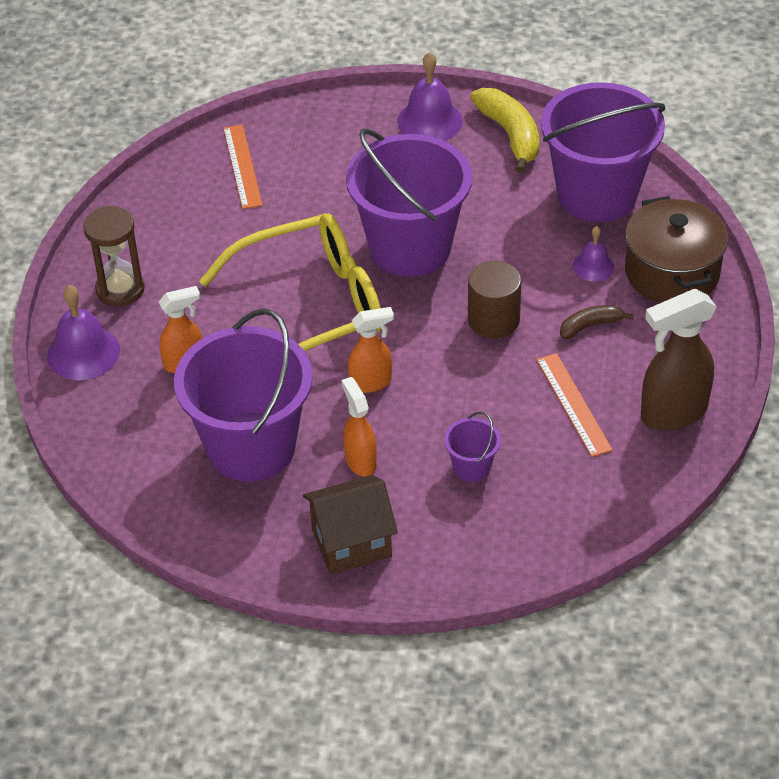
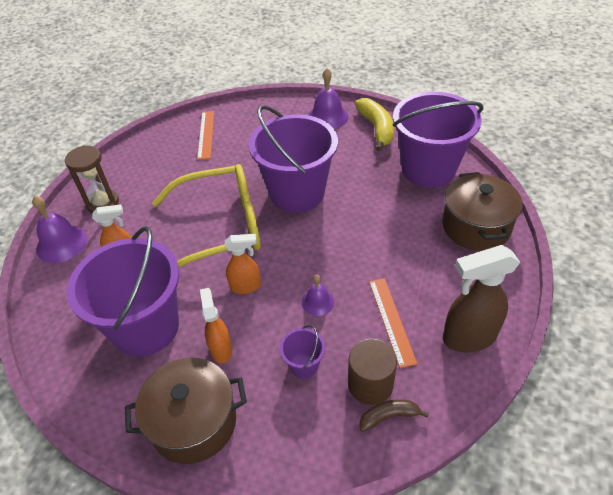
camera: 10 degrees right, 0 degrees up
brown house [303,475,398,575] -> brown pot [125,358,247,464]
brown cylinder [468,261,522,338] -> brown cylinder moved to [348,339,397,405]
brown banana [560,305,634,339] -> brown banana moved to [359,399,429,432]
purple bell [573,226,614,281] -> purple bell moved to [302,275,334,316]

